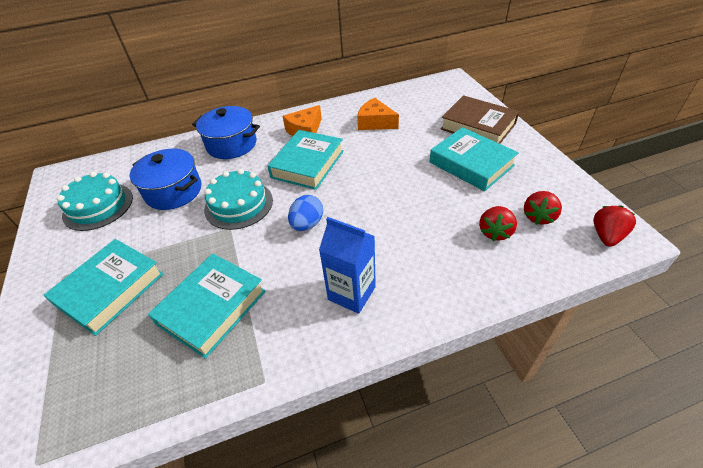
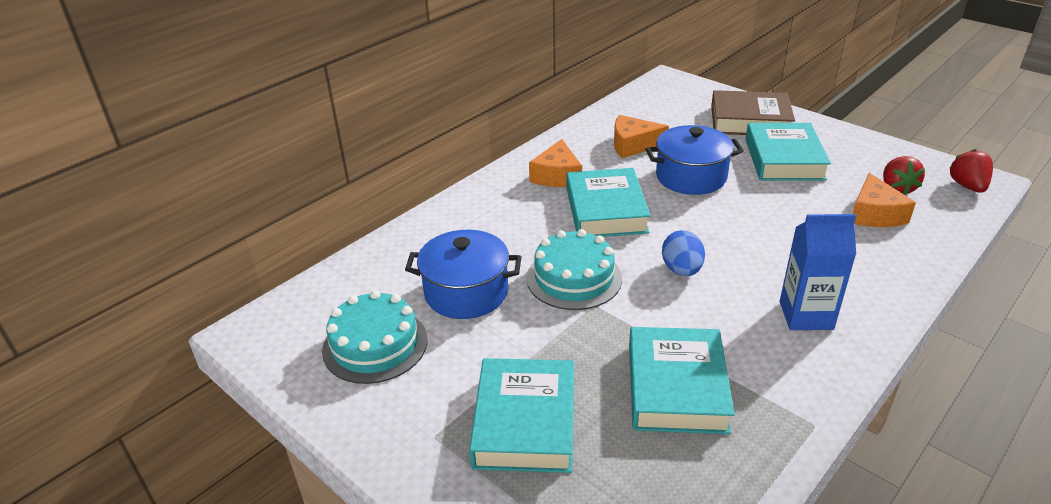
camera: 30 degrees left, 10 degrees down
blue pot [192,106,260,159] -> blue pot moved to [645,125,744,195]
turquoise book [429,127,519,191] -> turquoise book turned 75 degrees clockwise [745,123,831,181]
red strawberry [479,206,517,241] -> orange cheese [853,173,916,227]

